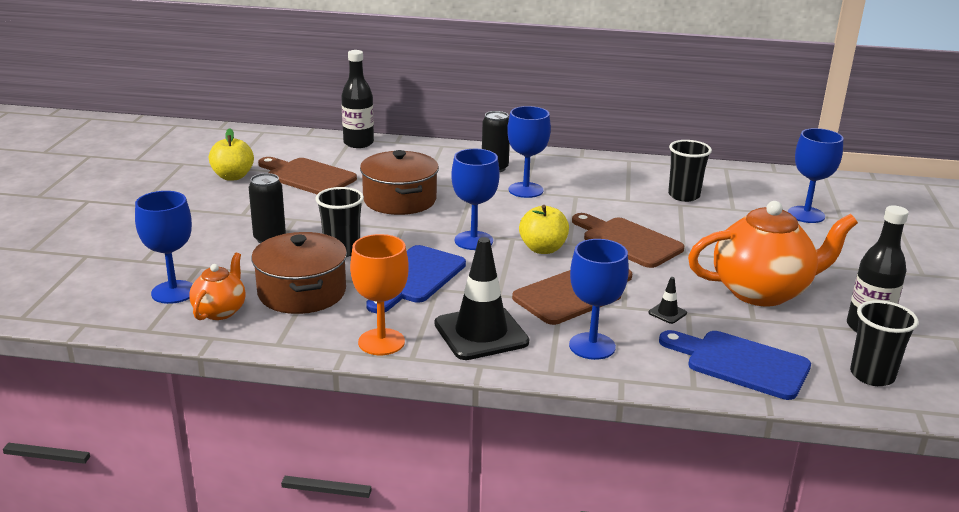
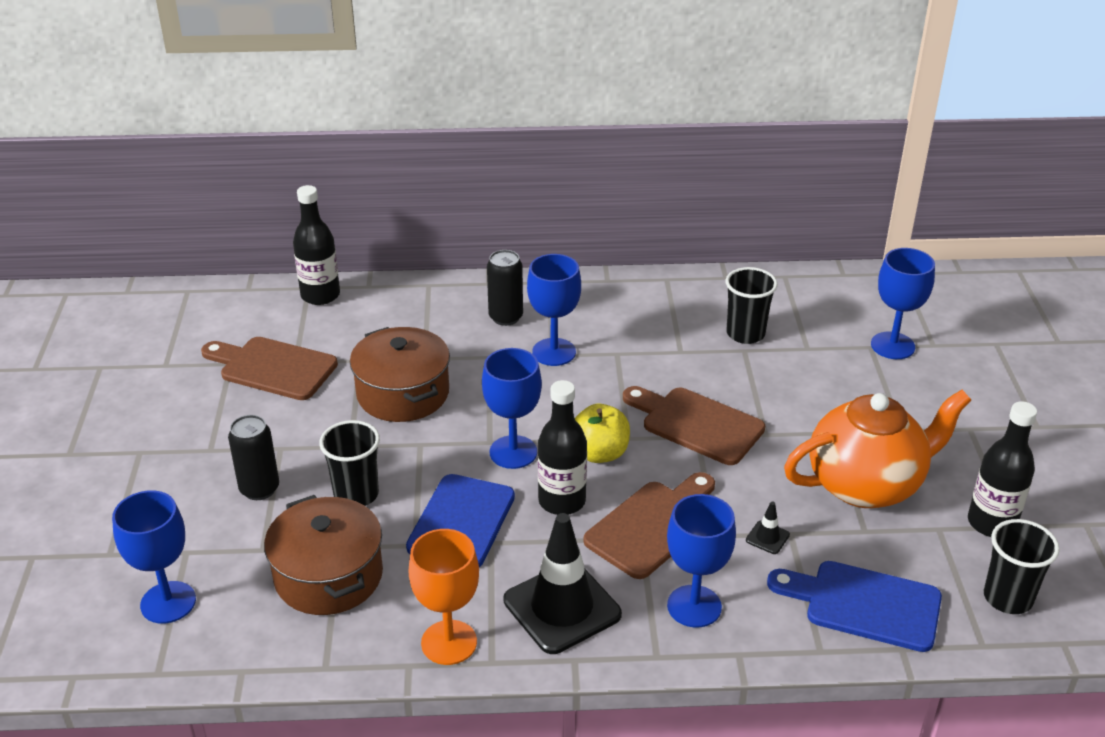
camera: 10 degrees left, 10 degrees up
orange teapot [189,253,246,320] -> none
yellow apple [209,128,254,181] -> none
none -> black bottle [538,380,587,515]

